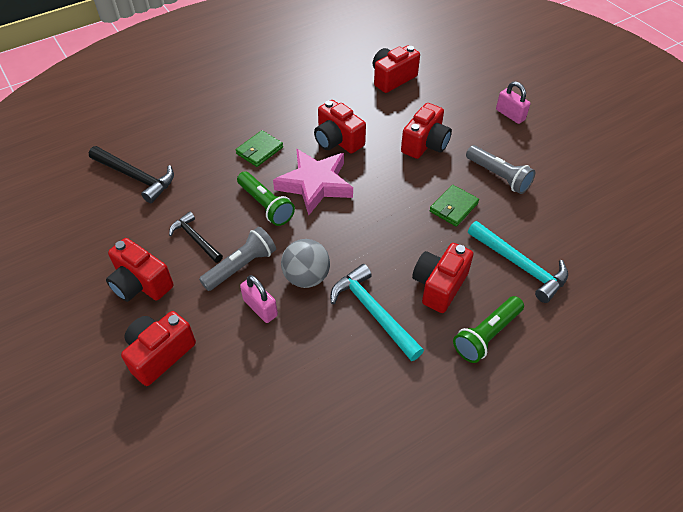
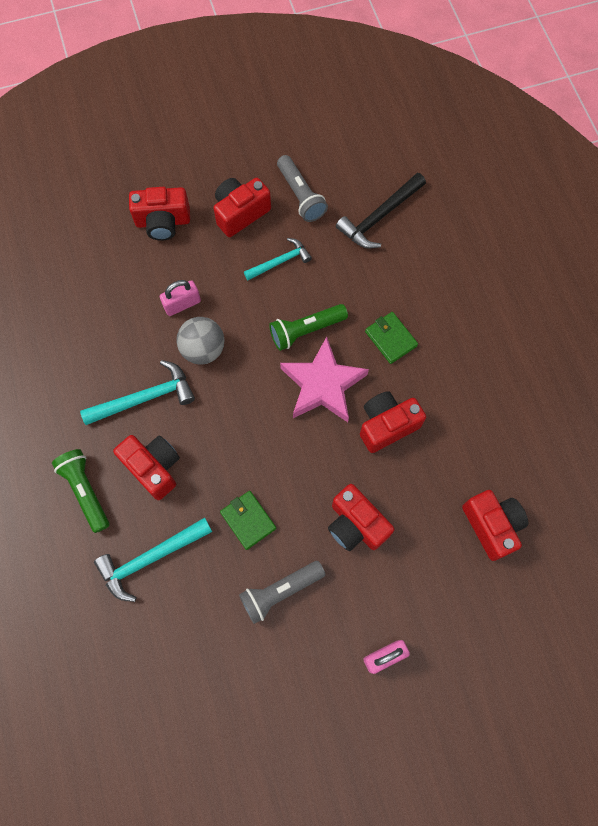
camera: 105 degrees right, 20 degrees up
red camera [121,311,196,386] -> red camera turned 120 degrees clockwise [129,187,190,241]
black hammer [169,212,223,263] -> turquoise hammer [244,238,312,280]
grey flashlight [199,227,276,291] -> grey flashlight moved to [277,155,328,222]

